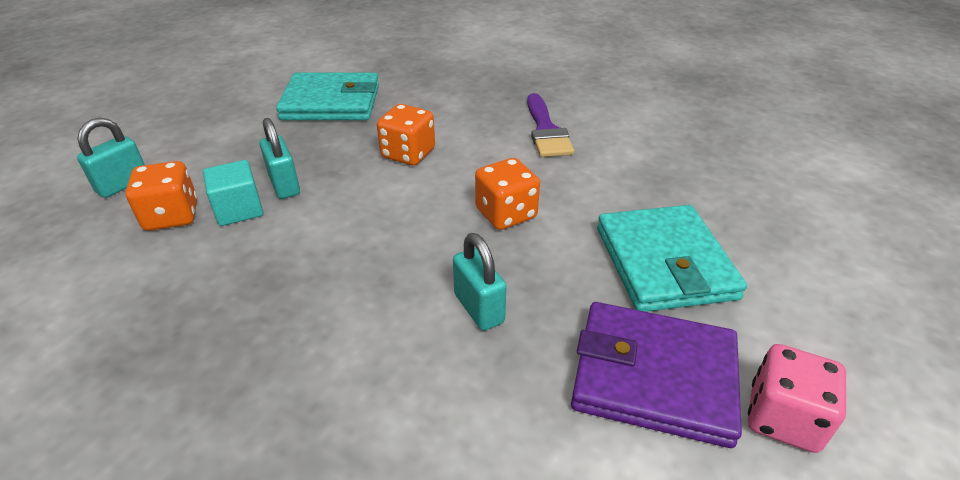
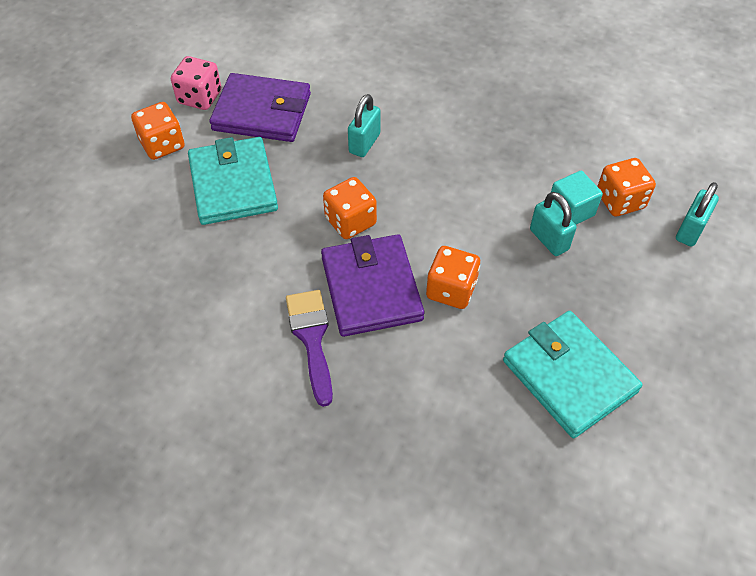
camera: 175 degrees right, 15 degrees up
turquoise wallet [276,73,379,120] -> turquoise wallet turned 60 degrees clockwise [503,311,643,438]
turquoise padlock [453,233,507,331] -> turquoise padlock turned 60 degrees clockwise [348,94,381,157]
none -> orange dice [131,102,185,160]
none -> purple wallet [321,234,424,337]

